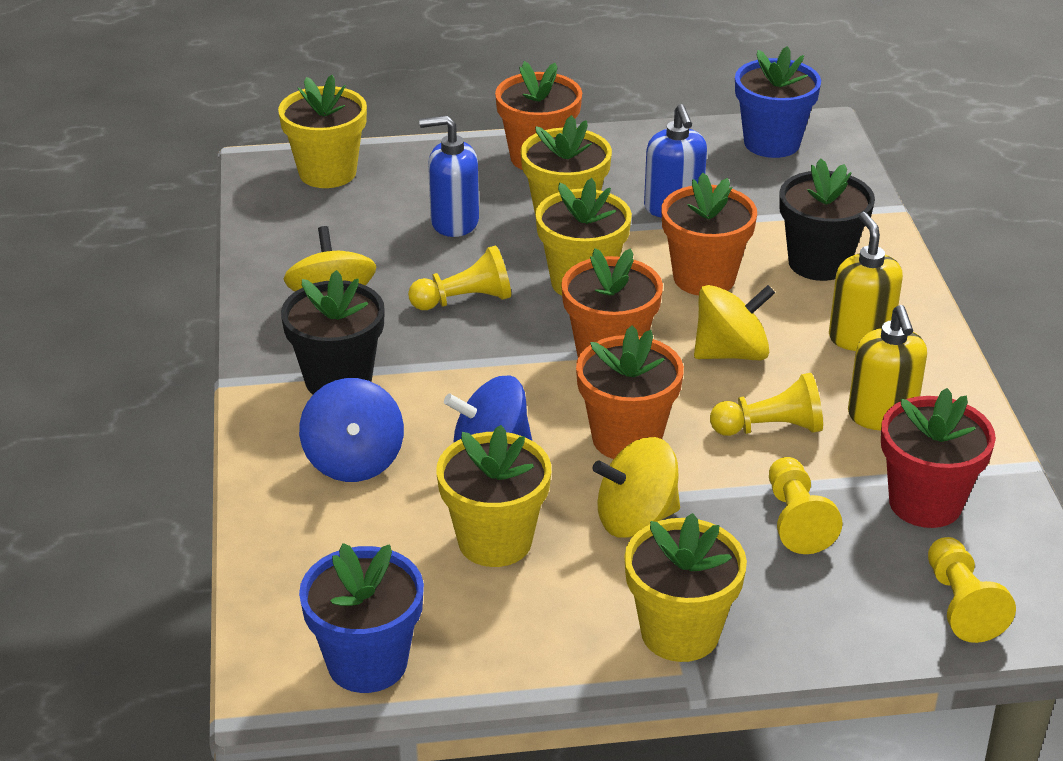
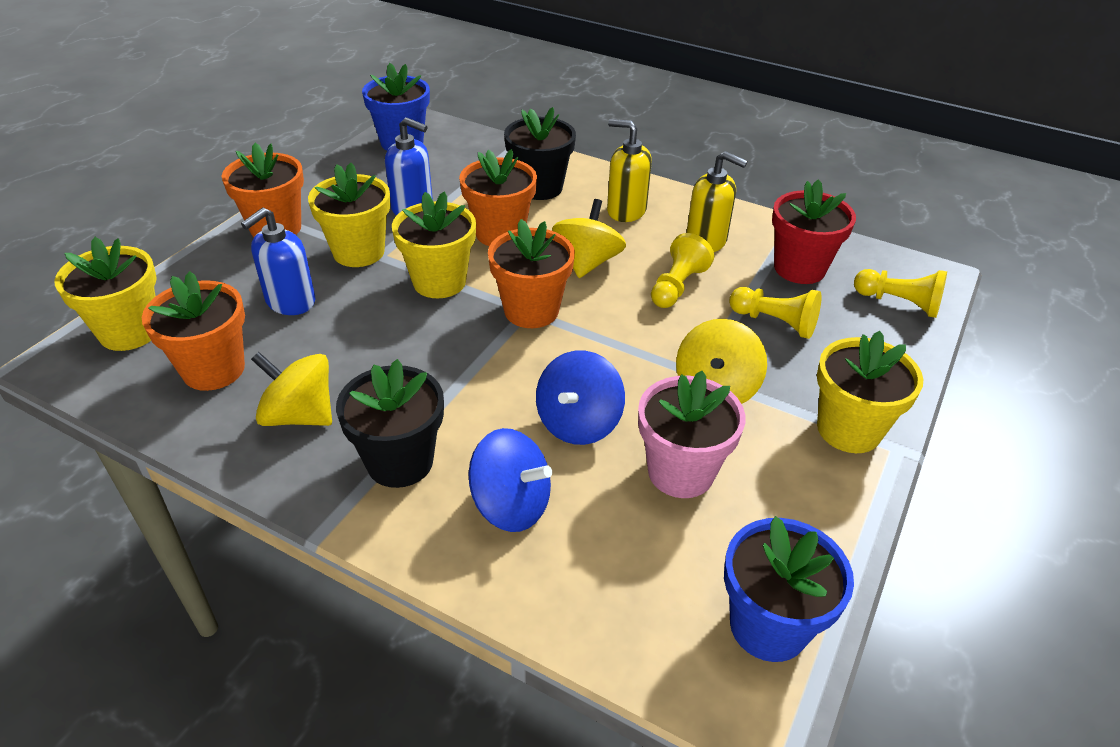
camera: 55 degrees left, 5 degrees up
yellow pawn [408,245,511,310] -> none
yellow flower pot [436,425,551,567] -> pink flower pot [638,371,746,498]
orange flower pot [576,325,684,459] -> orange flower pot moved to [142,271,245,391]

